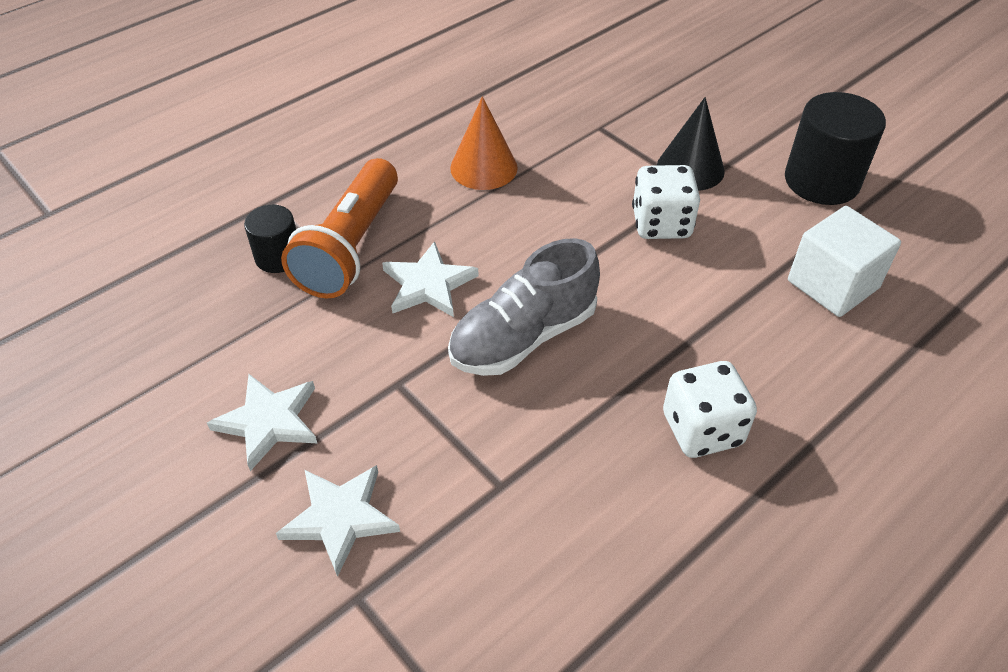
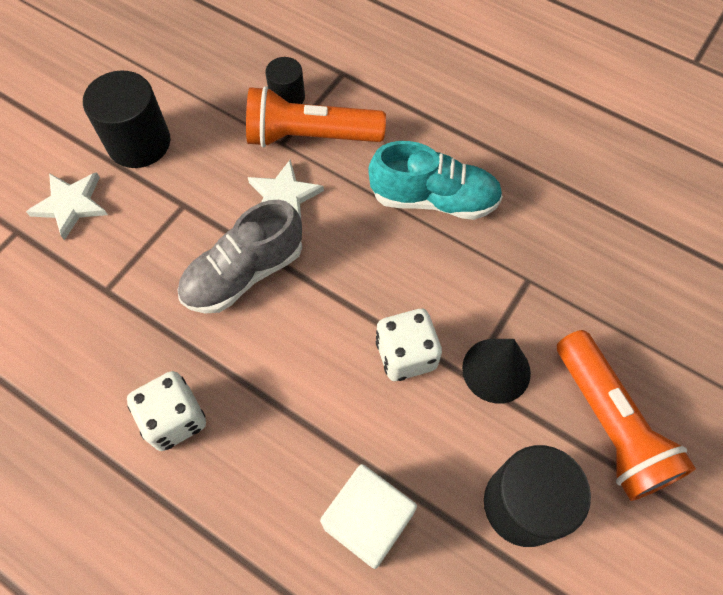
camera: 75 degrees right, 15 degrees up
white star [207,374,317,471] -> black cylinder [83,70,170,168]
grey shoe [448,238,600,376] -> grey shoe turned 75 degrees counterclockwise [177,200,302,313]
orange cone [450,96,518,190] -> turquoise shoe [368,141,503,220]
none -> orange flashlight [557,330,696,501]

